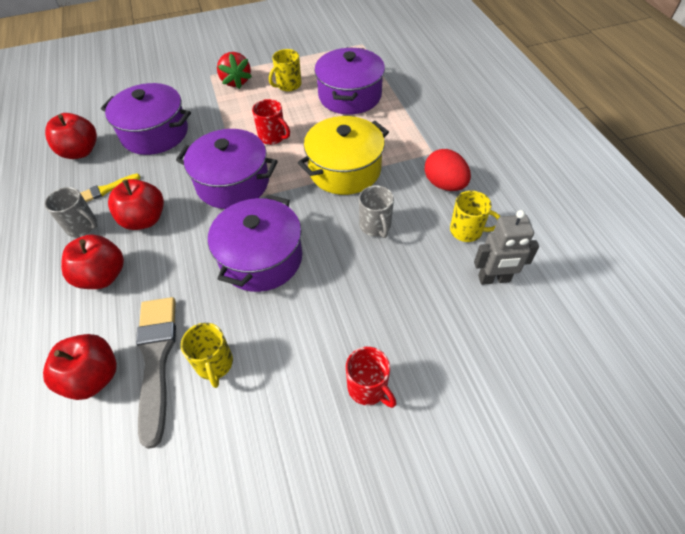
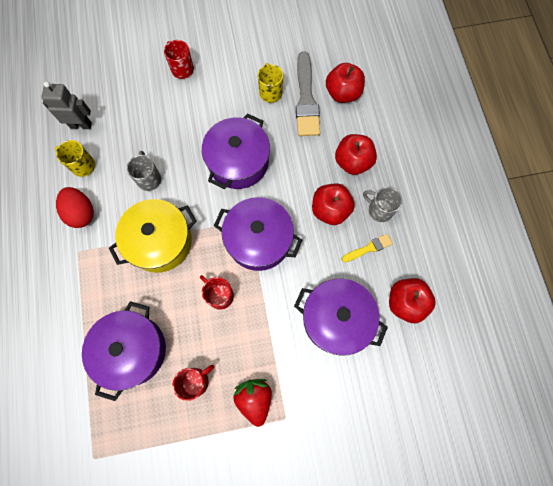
camera: 175 degrees left, 20 degrees up
yellow mug [269,49,301,91] -> red mug [173,365,214,401]

